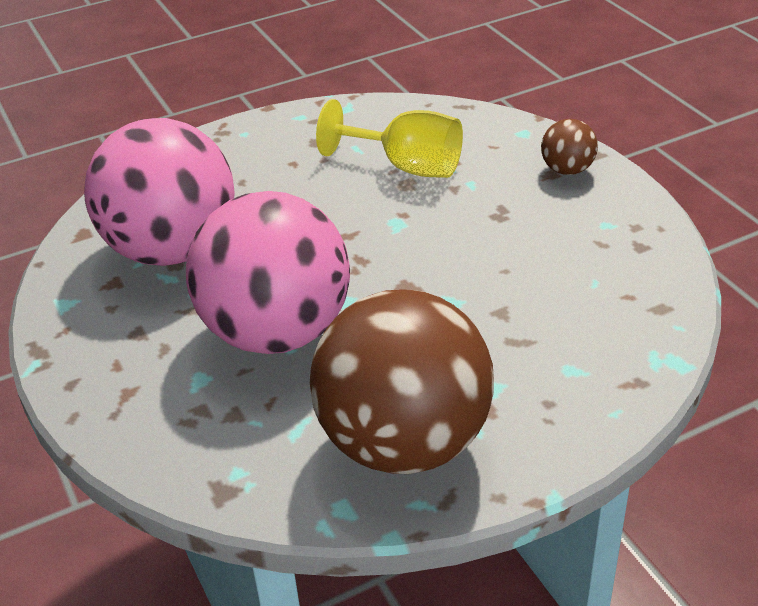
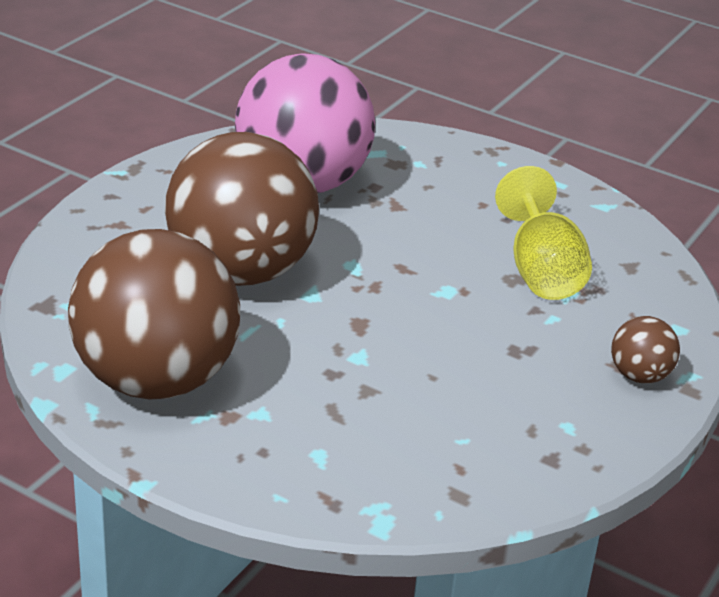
camera: 55 degrees right, 5 degrees down
pink ball [186,191,350,354] -> brown ball [165,132,319,286]

